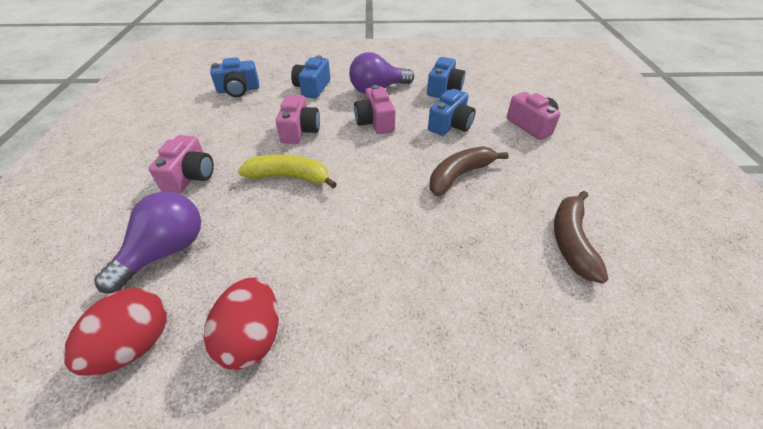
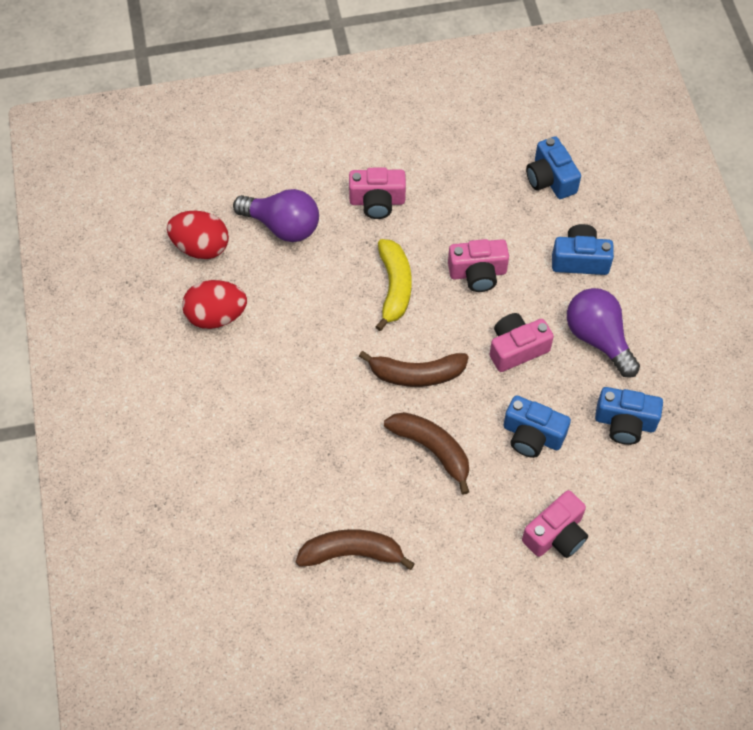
camera: 80 degrees right, 15 degrees up
none -> brown banana [359,351,469,387]

